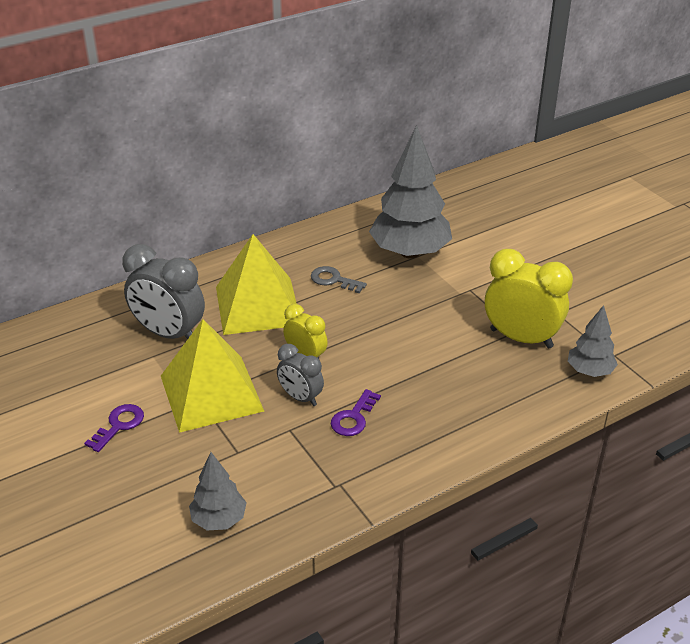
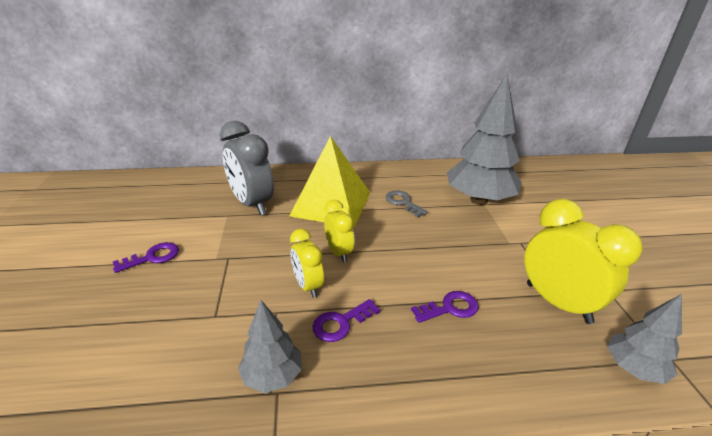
camera: 25 degrees right, 5 degrees down
yellow pyramid [161,319,264,433] -> none
grey tree [189,452,247,531] -> grey tree moved to [238,300,302,393]
grey clock [277,344,324,406] -> yellow clock [290,229,324,298]
none -> purple key [411,291,479,323]

